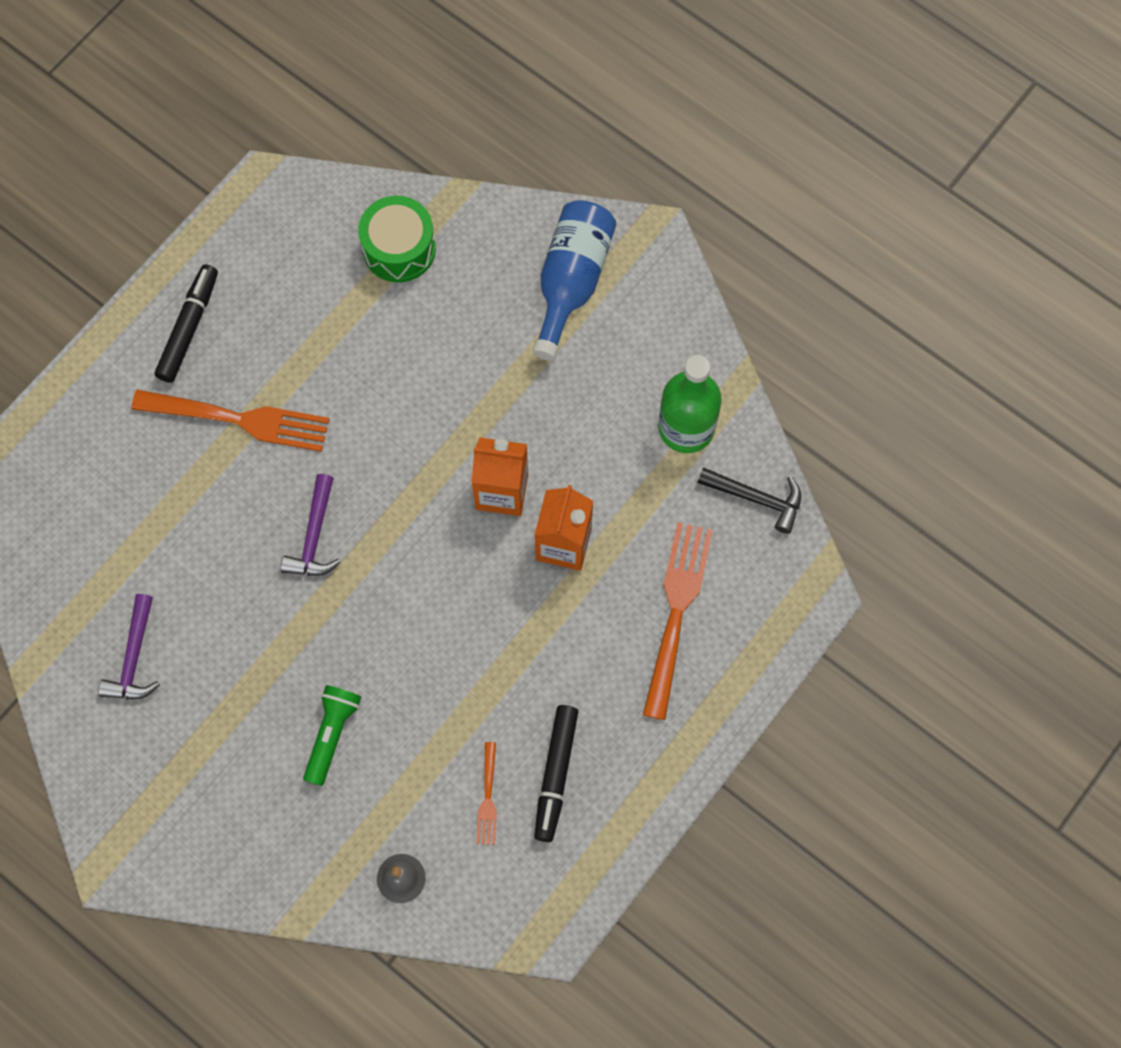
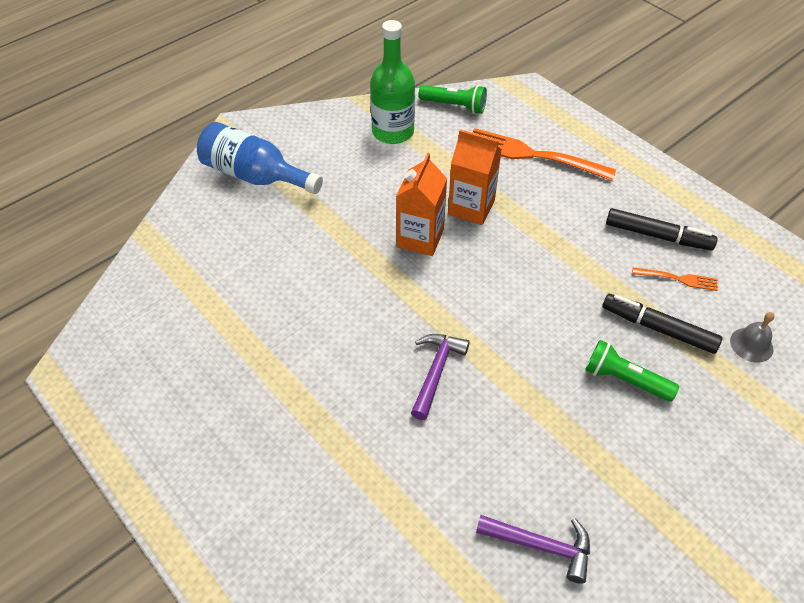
camera: 80 degrees left, 20 degrees down
orange fork [132,390,329,452] -> none
black marker [155,264,218,383] -> black marker moved to [603,294,722,354]
purple hammer [281,474,341,576] -> purple hammer turned 90 degrees counterclockwise [411,334,470,420]
green drum [358,196,436,282] -> none
black hammer [698,468,801,534] -> green flashlight [418,85,487,114]

